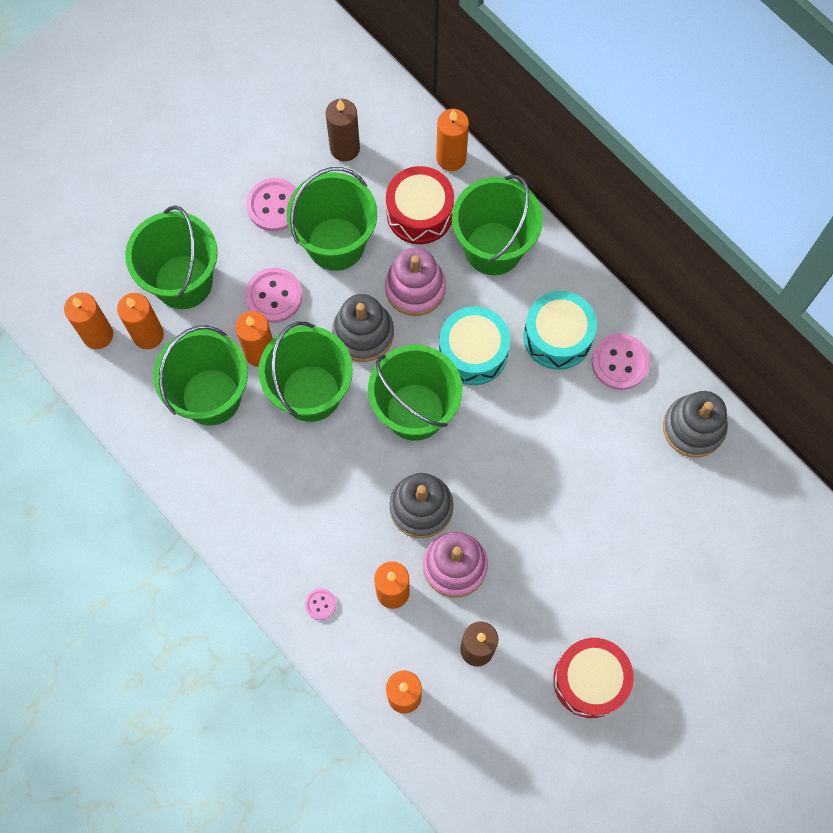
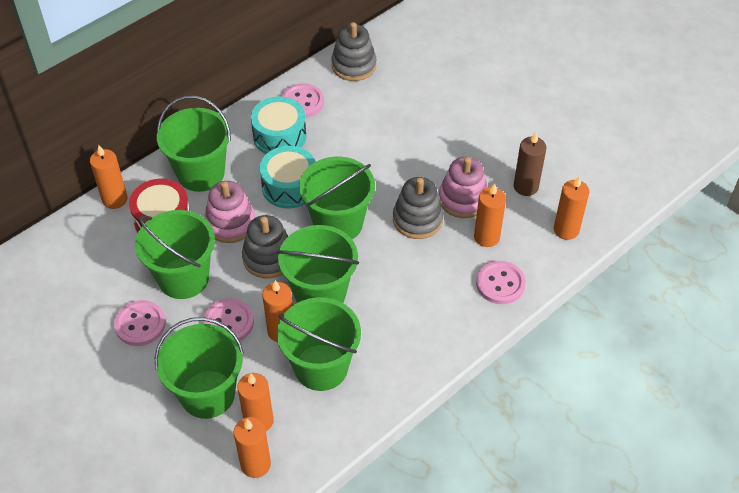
camera: 90 degrees left, 20 degrees down
pink button [305,588,336,620] -> pink button [476,261,526,304], size x1.93
brown candle [326,99,360,161] -> none
red drum [553,638,634,718] -> none

